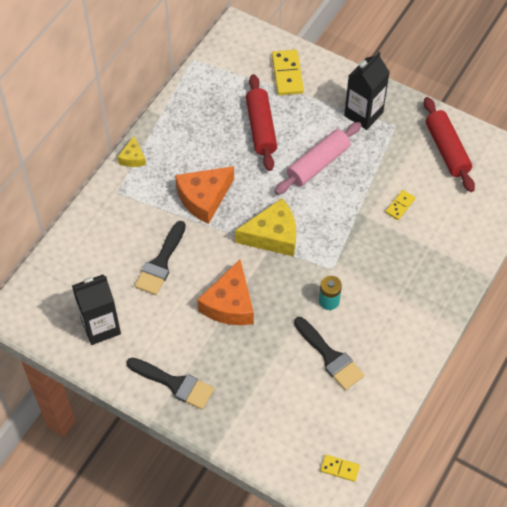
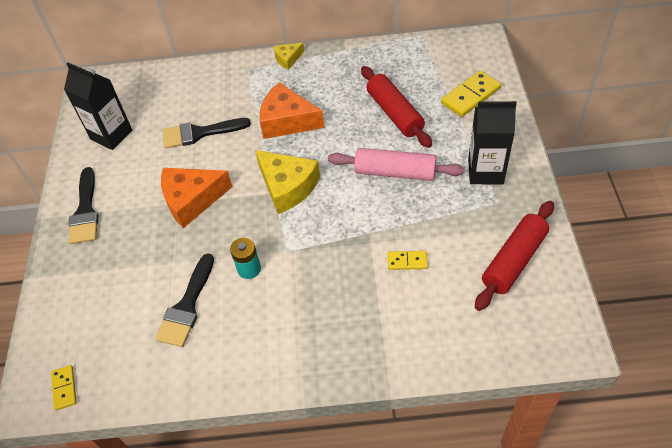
camera: 60 degrees right, 5 degrees down
red rolling pin [246,74,277,171] -> red rolling pin turned 75 degrees counterclockwise [361,66,432,148]

